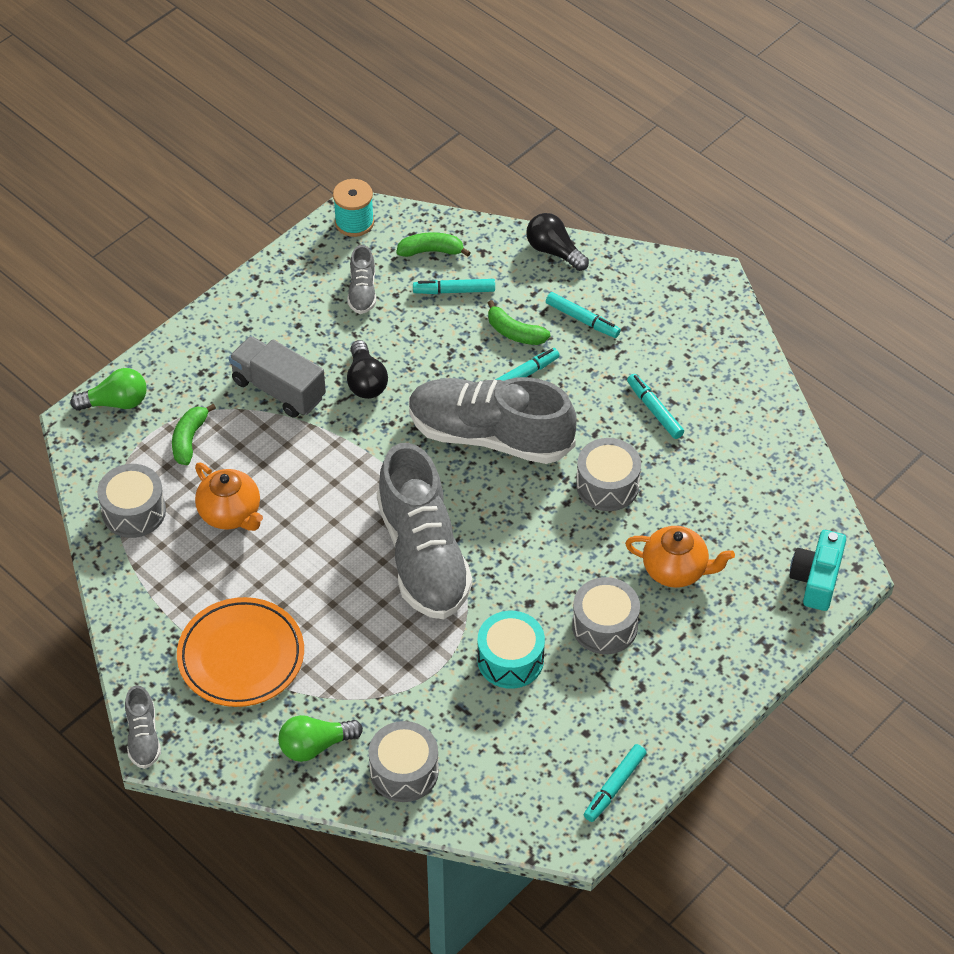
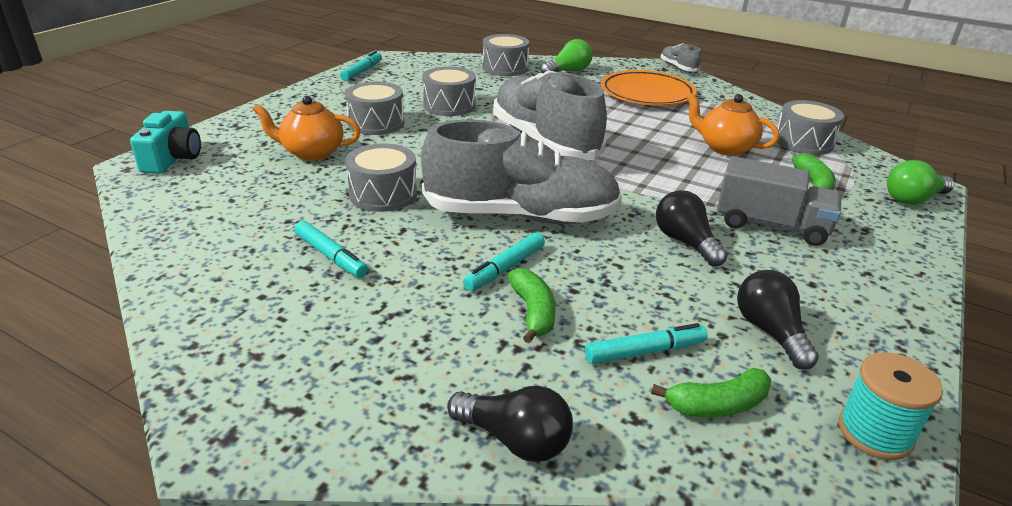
camera: 165 degrees right, 20 degrees down
grey shoe [347,245,376,314] -> black light bulb [737,270,819,370]
turquoise drum [478,611,545,689] -> grey drum [422,66,476,116]
green banana [488,300,550,345] -> green banana turned 60 degrees clockwise [508,268,556,343]
turquoise marker [546,292,621,338] -> none

